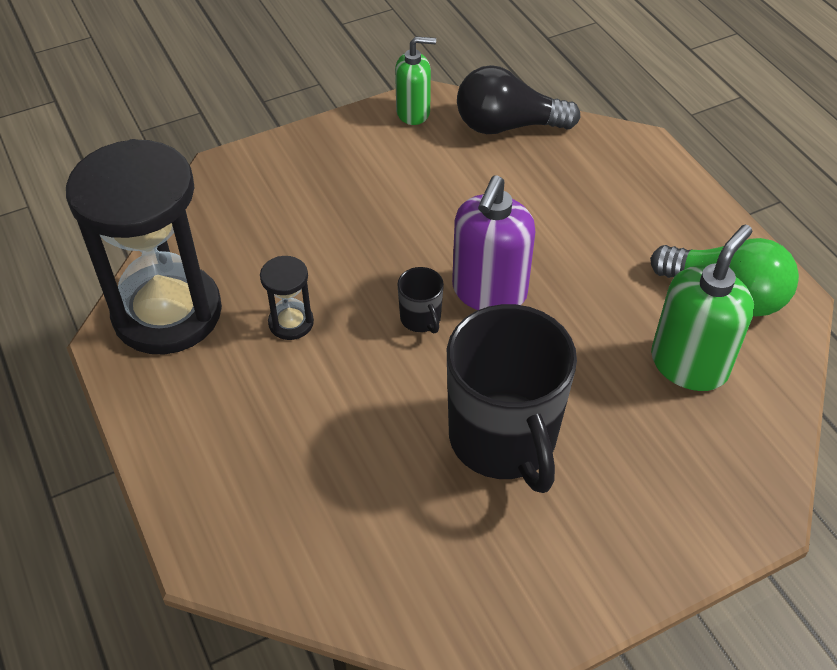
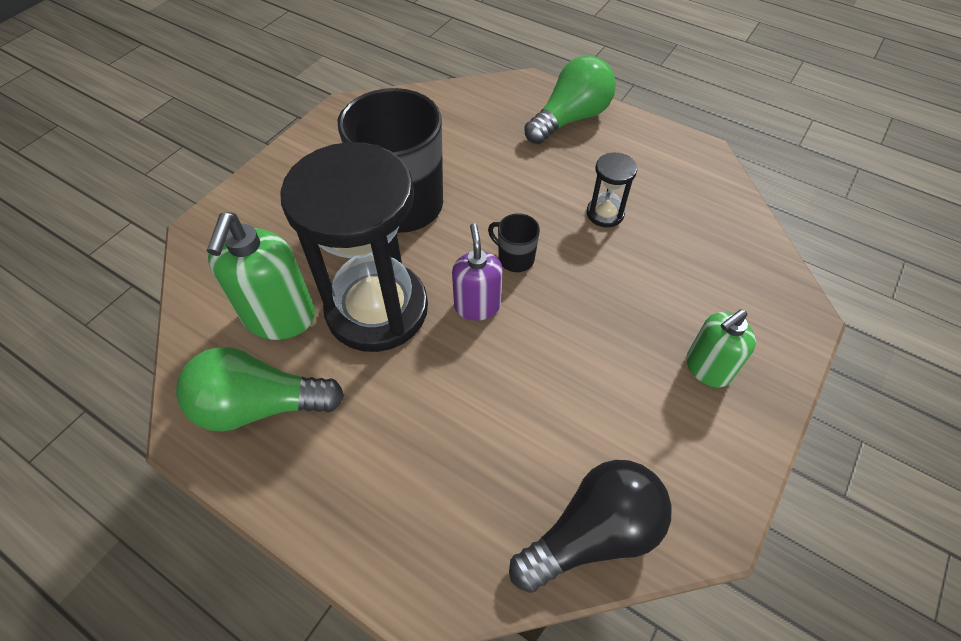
camera: 150 degrees right, 5 degrees up
black hourglass [66,139,222,354] -> black hourglass moved to [280,142,428,352]
green soap dispenser [395,36,436,125] -> green soap dispenser moved to [686,309,756,387]
purple soap dispenser [452,175,536,310] -> purple soap dispenser [452,223,503,321], size x0.64
none -> green light bulb [524,56,616,144]

